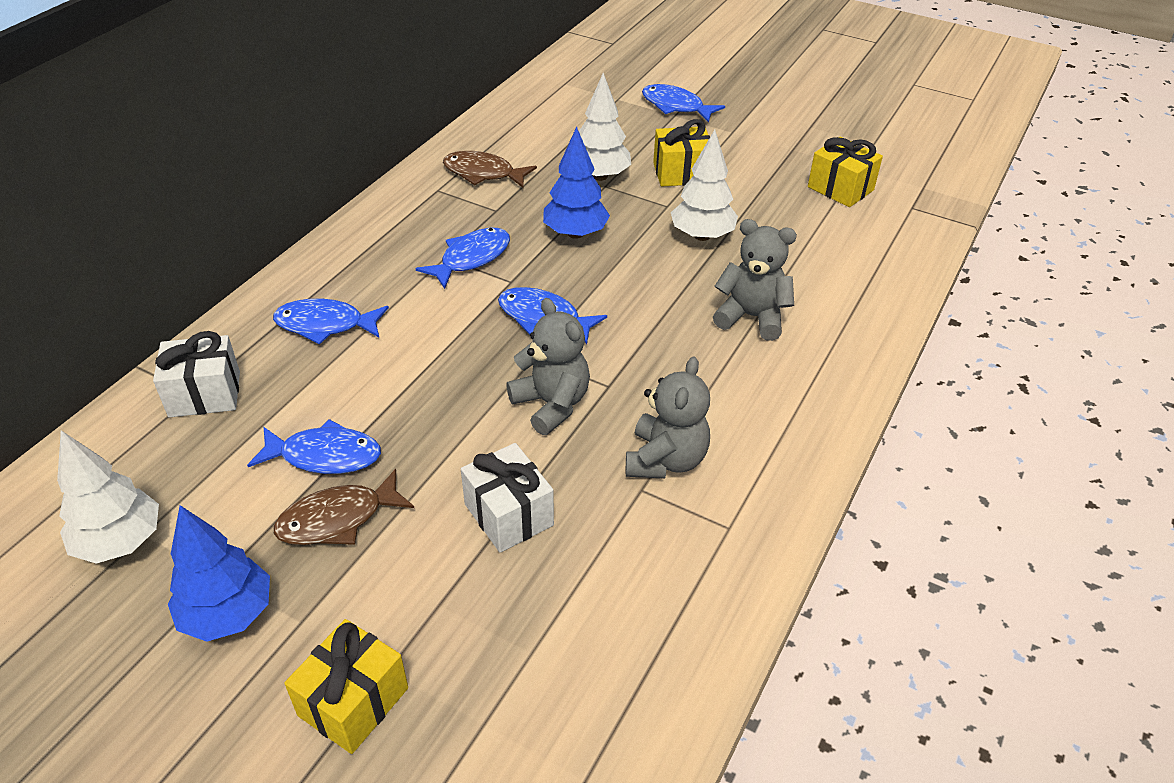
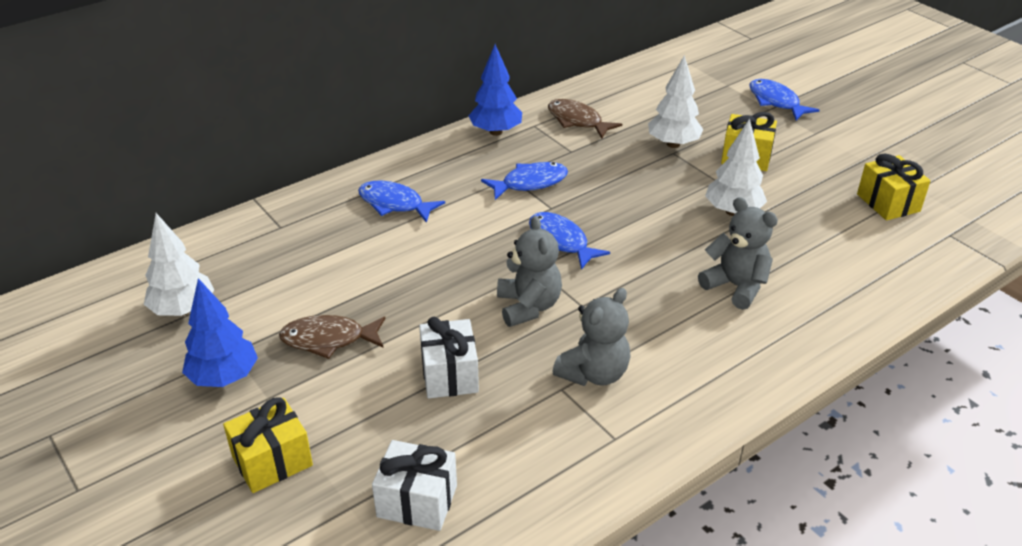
camera: 25 degrees right, 5 degrees down
white gift [153,331,240,417] -> white gift moved to [372,440,457,531]
blue fish [247,419,381,474] -> none
blue tree [543,126,610,239] -> blue tree moved to [469,44,522,136]

